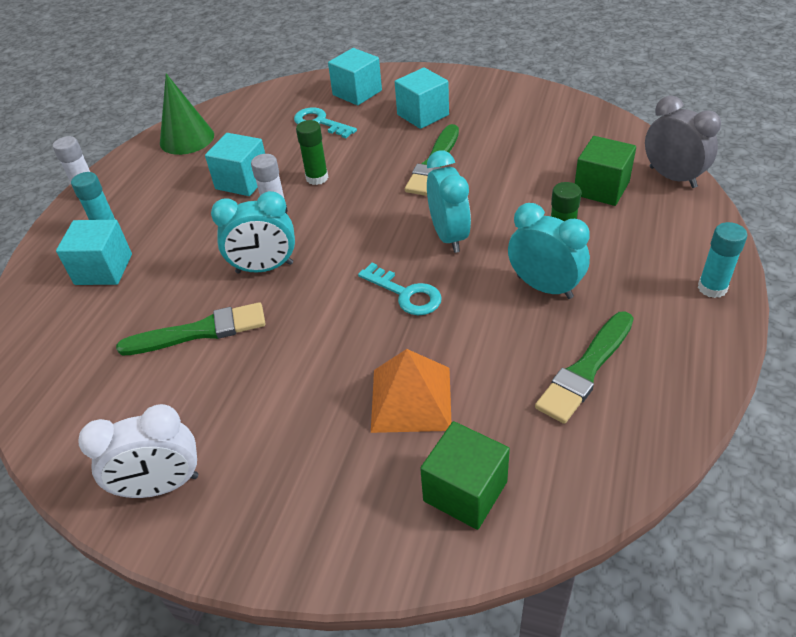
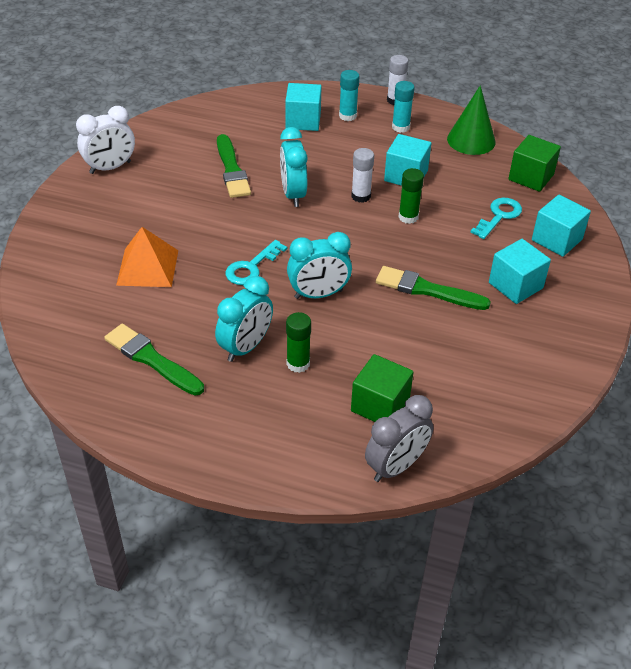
camera: 85 degrees right, 0 degrees up
white clock [78,404,198,498] -> white clock turned 105 degrees counterclockwise [76,106,135,174]
green cube [420,421,510,530] -> green cube moved to [508,135,561,192]
turquoise glue stick [698,222,747,298] -> turquoise glue stick moved to [392,81,415,133]

